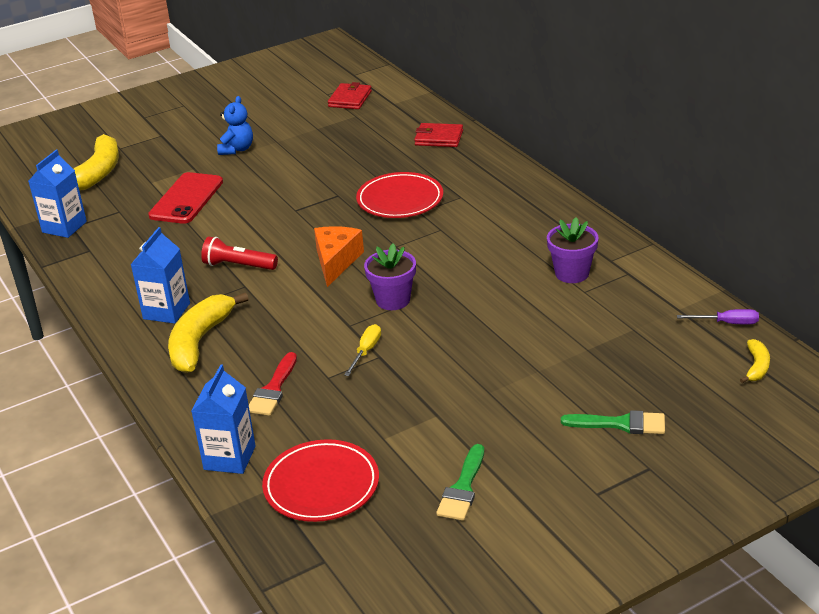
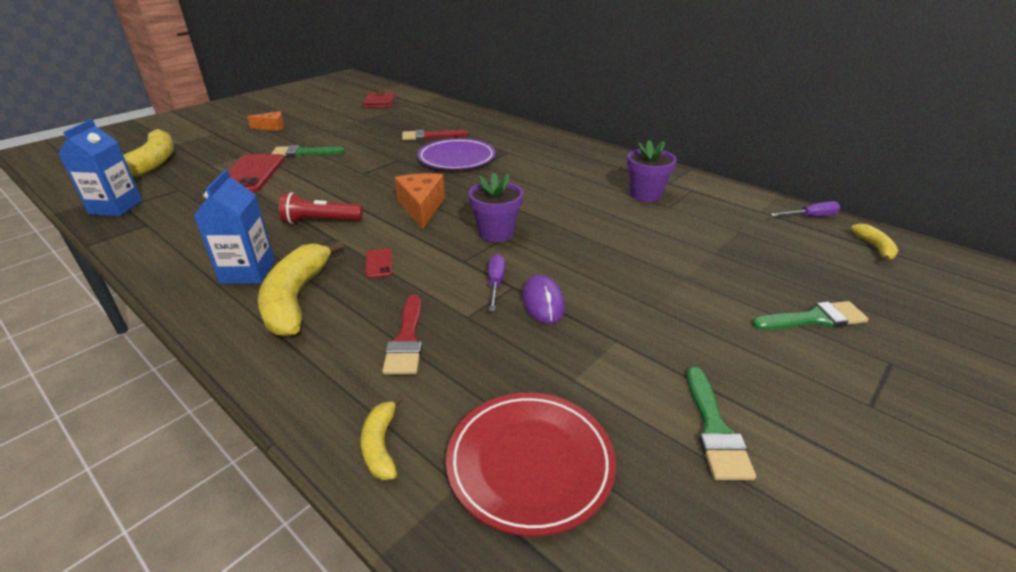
camera: 20 degrees left, 0 degrees up
blue carton [191,364,256,474] -> yellow banana [361,395,404,480]
blue teddy bear [217,96,253,155] -> none
yellow screwdriver [344,324,381,376] -> purple screwdriver [488,254,505,311]
red plate [356,172,443,218] -> purple plate [417,138,496,170]
red wallet [414,123,463,147] -> none
none -> orange cheese [247,111,284,131]
none -> green brush [271,145,345,157]
none -> red phone [365,248,392,278]
none -> red brush [402,130,468,140]
none -> purple mouse [522,275,565,324]

